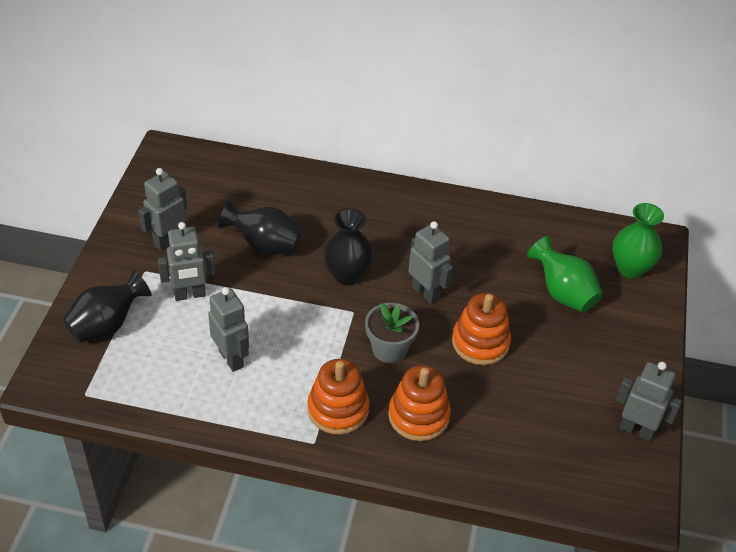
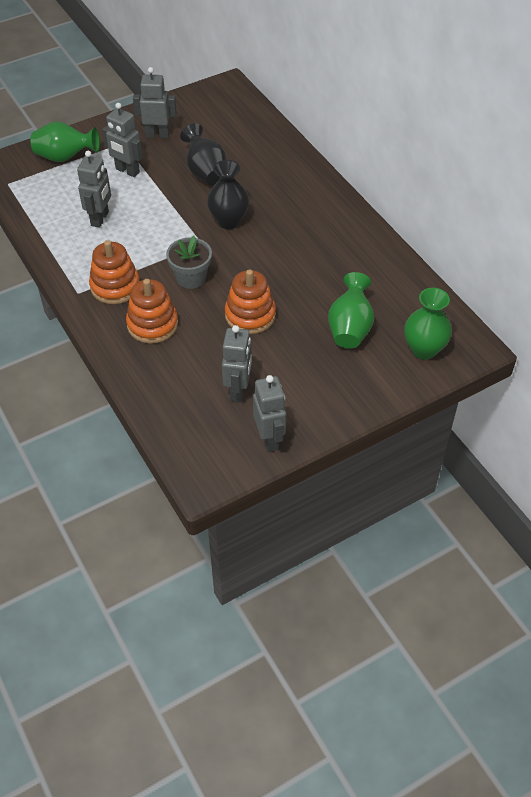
camera: 50 degrees right, 5 degrees up
black vase [63,270,152,343] -> green vase [31,121,100,162]
grey robot [408,221,453,304] -> grey robot moved to [222,325,252,402]

